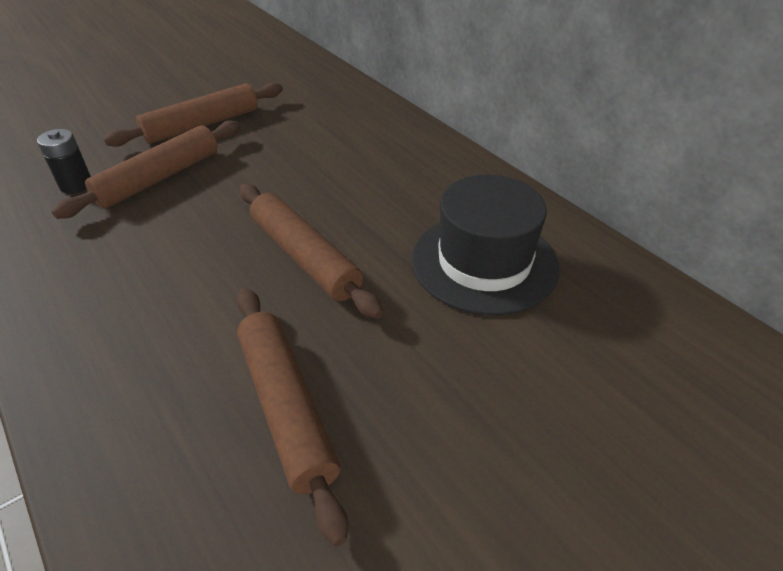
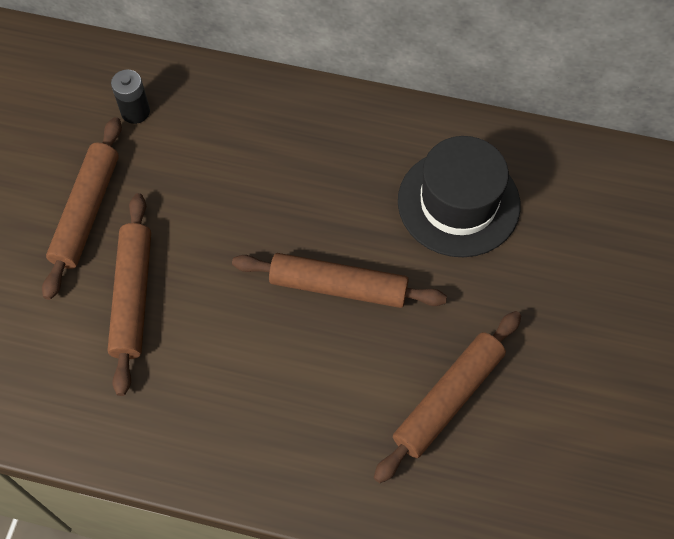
camera: 40 degrees left, 20 degrees up
black battery [37,129,91,194] -> black battery moved to [111,70,150,124]
brown rolling pin [237,288,348,546] -> brown rolling pin turned 75 degrees counterclockwise [374,311,521,483]

